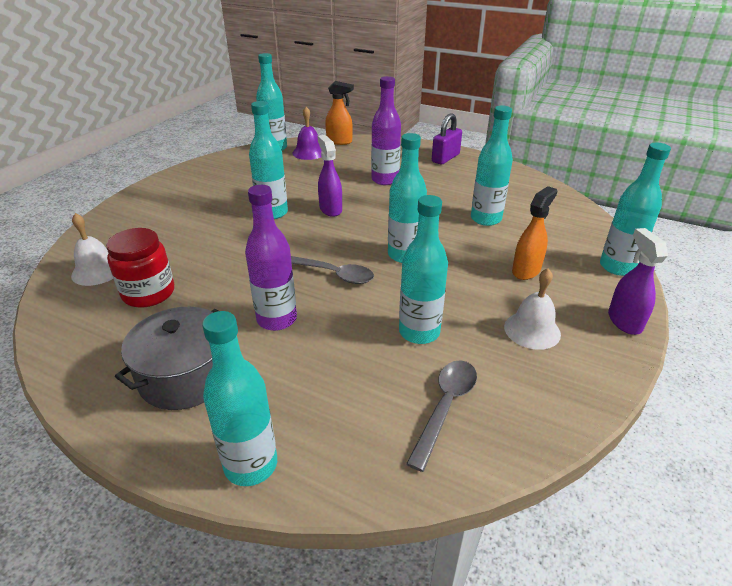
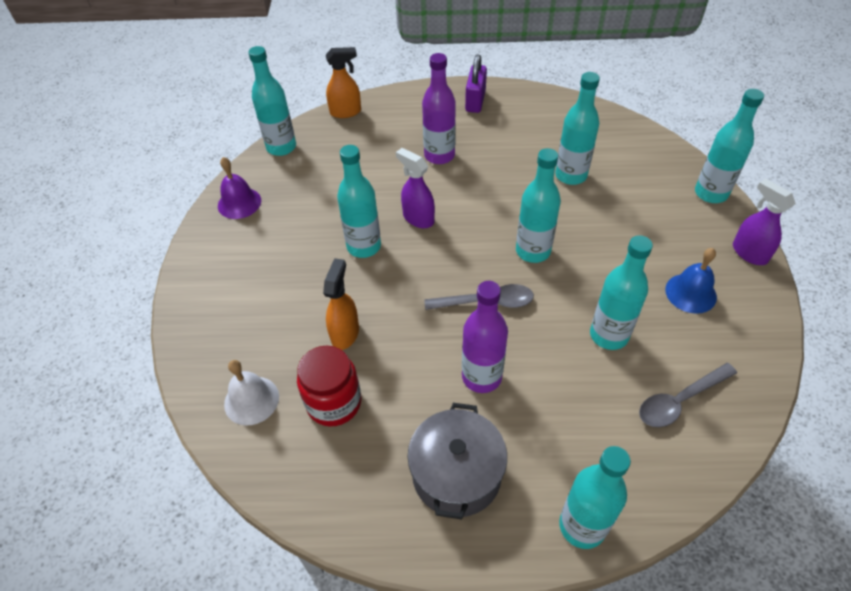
camera: 25 degrees left, 15 degrees up
purple bell [292,107,322,160] -> purple bell moved to [218,157,261,219]
grey spoon [406,360,477,472] -> grey spoon turned 120 degrees counterclockwise [639,363,737,427]
white bell [504,268,561,350] -> blue bell [665,248,717,314]
orange spray bottle [512,186,557,280] -> orange spray bottle moved to [323,258,359,350]

